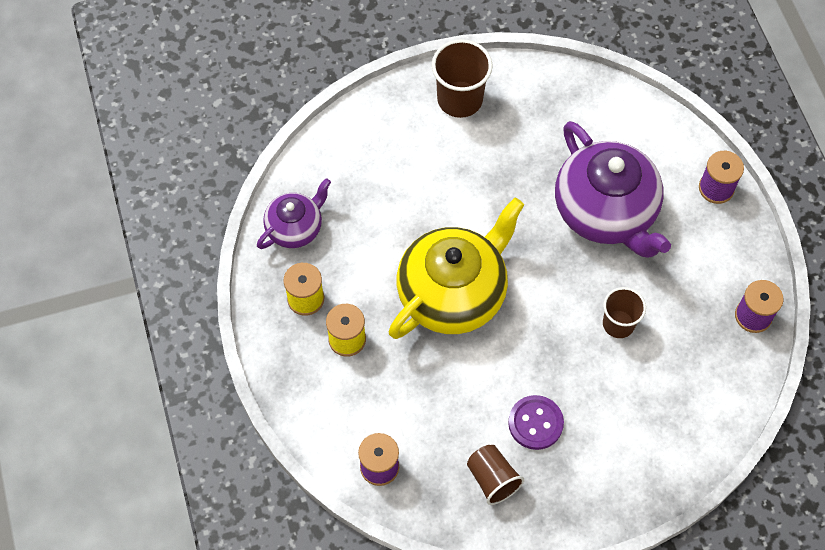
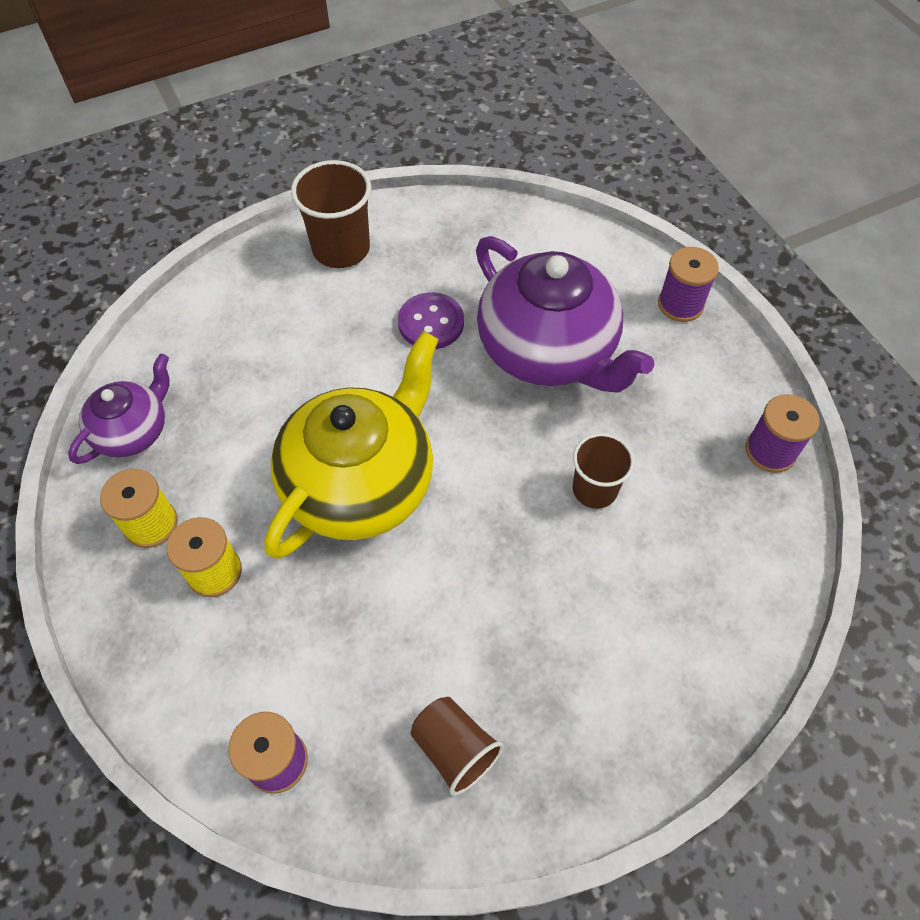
camera: 10 degrees left, 5 degrees down
purple button [508,395,564,450] -> purple button moved to [398,292,464,349]

